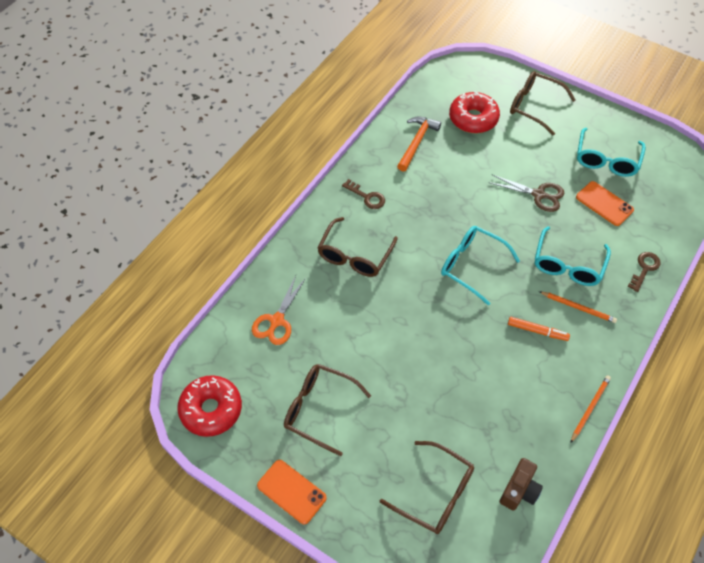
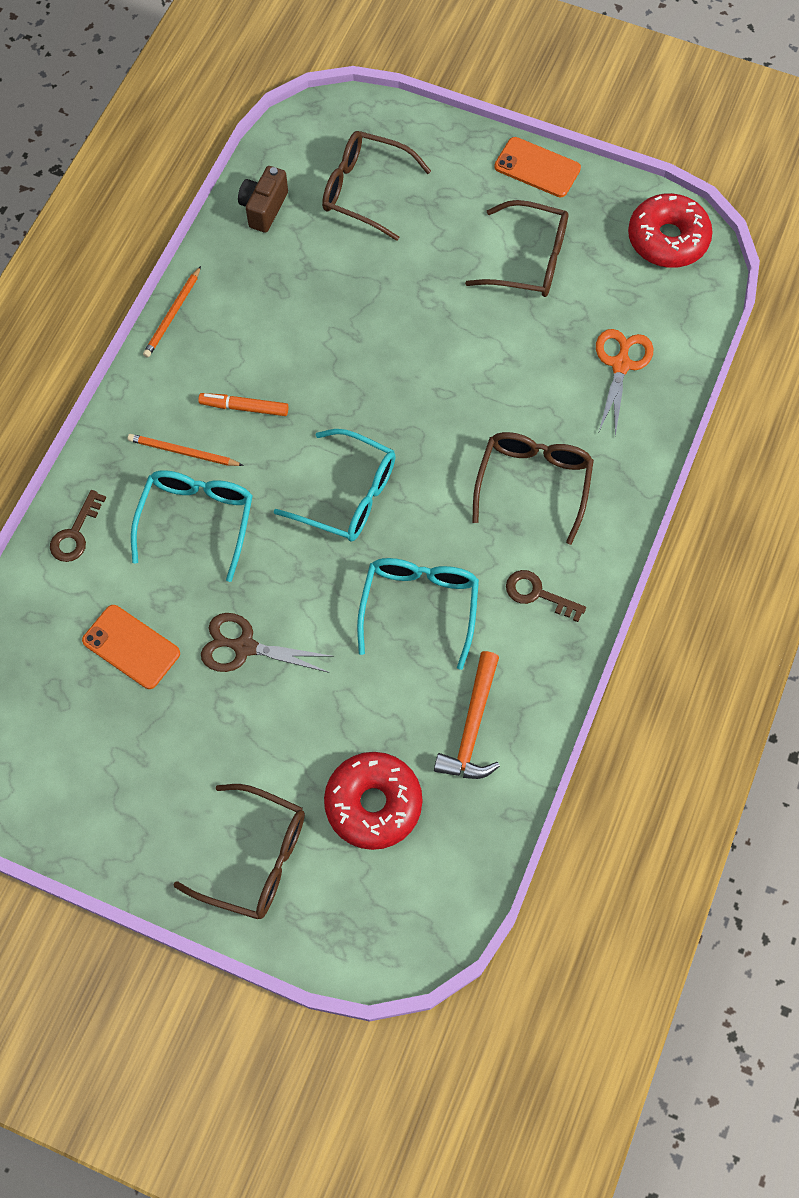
camera: 170 degrees right, 10 degrees up
turquoise glasses [577,128,646,177] -> turquoise glasses moved to [357,558,479,670]

